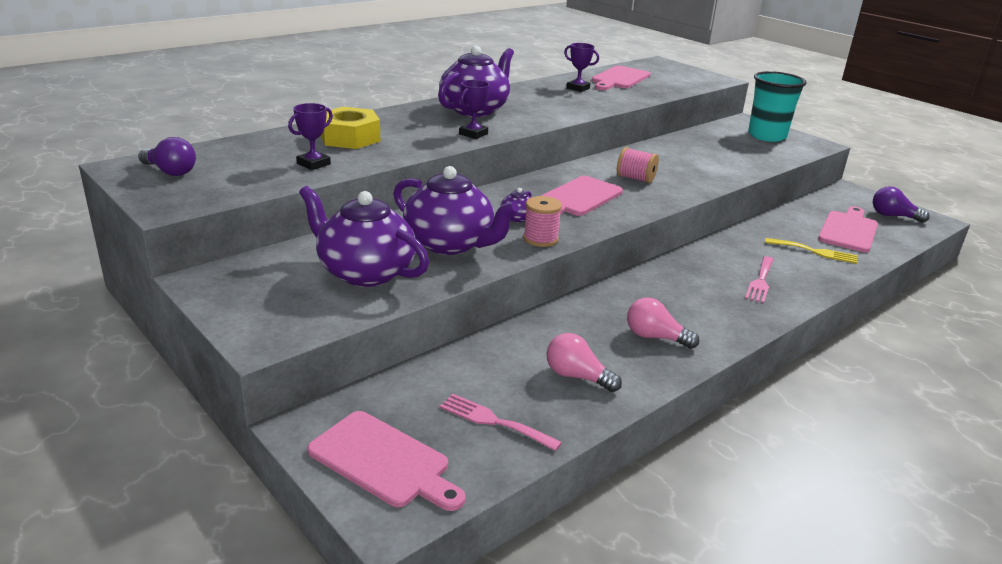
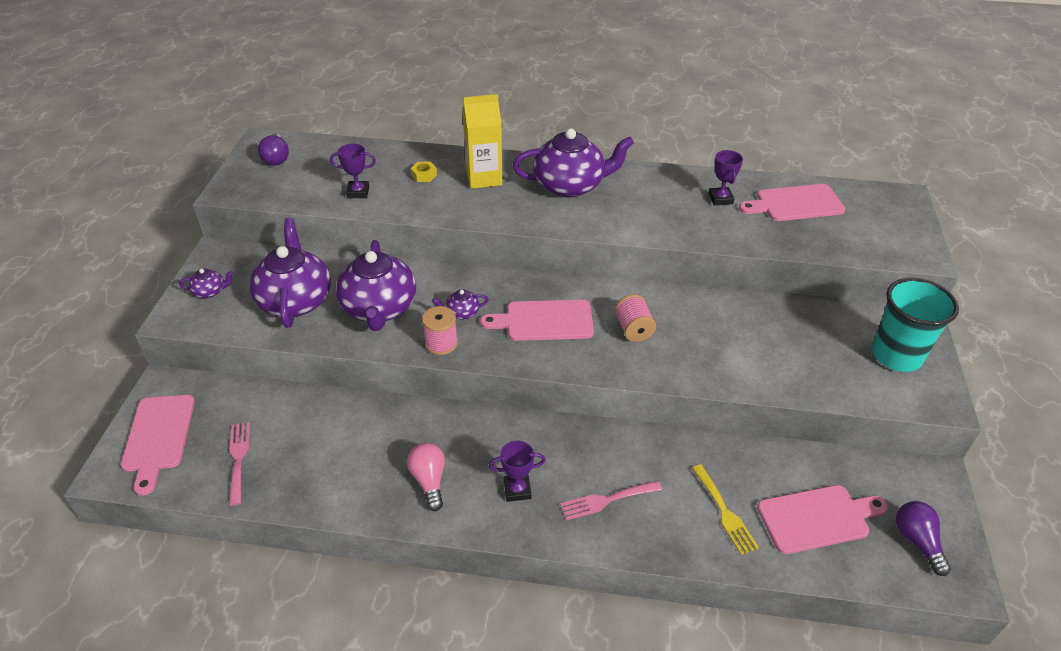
camera: 50 degrees right, 15 degrees up
yellow nut [320,107,380,149] -> yellow nut [411,162,437,182], size x0.46
purple trophy [459,80,490,139] -> purple trophy moved to [489,441,546,502]
pink light bulb [546,333,622,392] -> none
none -> purple teapot [179,269,234,298]
none -> yellow carton [462,94,503,189]

